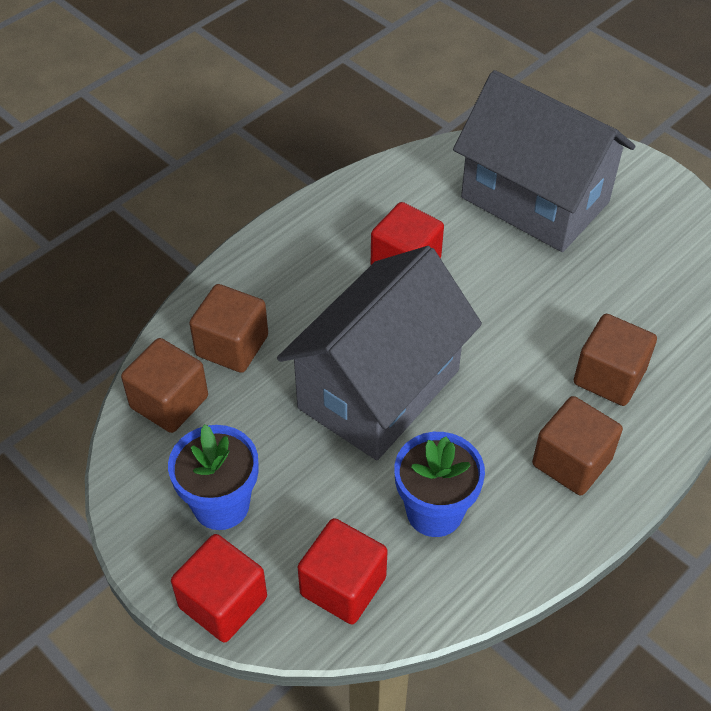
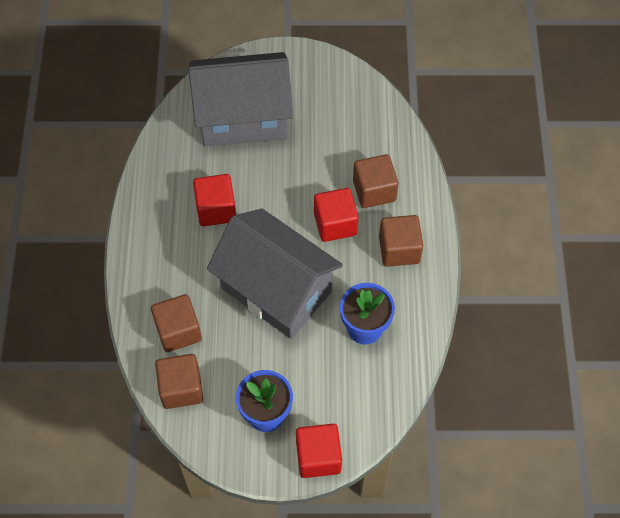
camera: 45 degrees left, 10 degrees up
grey house [277,246,482,460] -> grey house turned 45 degrees counterclockwise [207,209,343,339]
red cube [298,518,388,624] -> red cube moved to [314,188,359,242]

